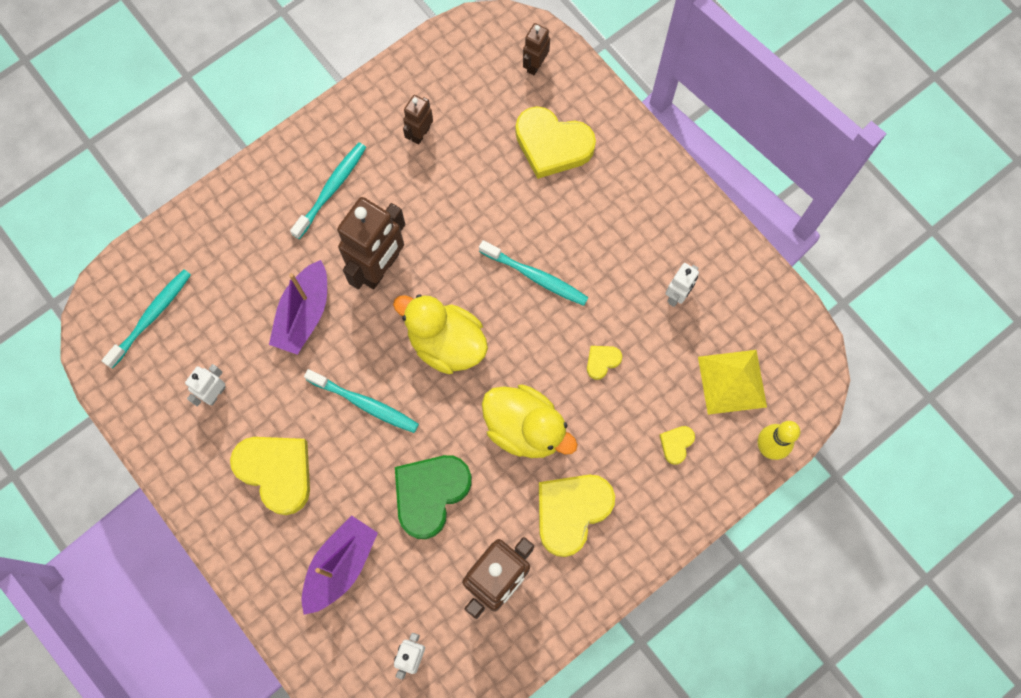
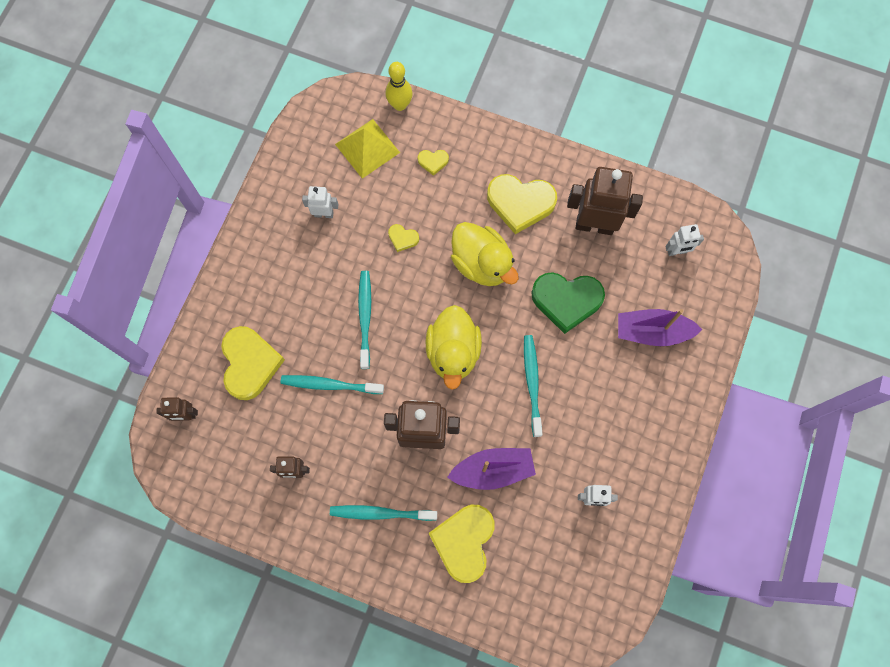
camera: 120 degrees left, 0 degrees up
turquoise toothbrush [102,269,191,368] -> turquoise toothbrush moved to [281,375,384,394]
yellow heart [230,437,310,515] -> yellow heart moved to [428,505,494,583]
yellow duck [482,385,578,458] -> yellow duck turned 135 degrees clockwise [451,222,519,286]

